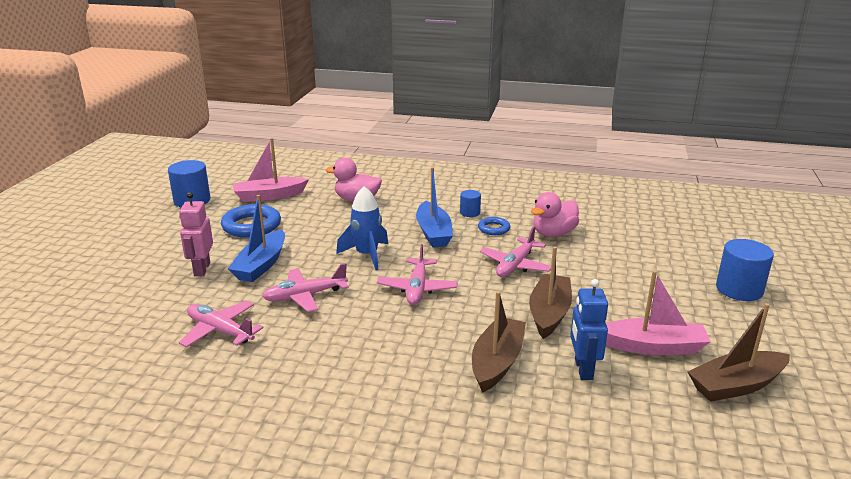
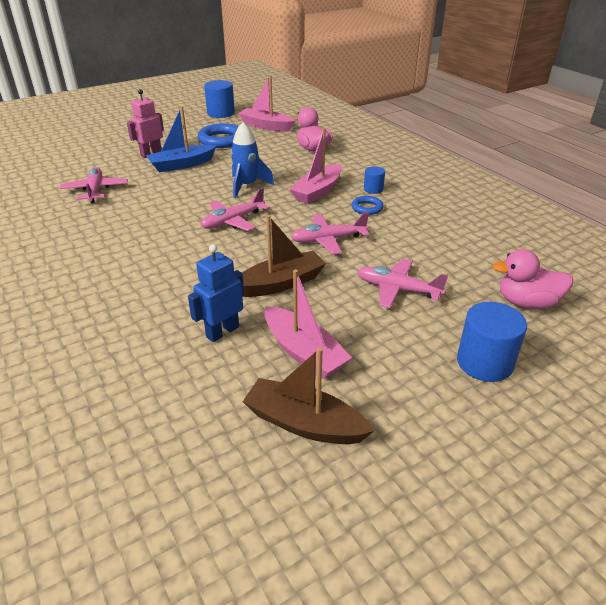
camera: 45 degrees right, 10 degrees up
pink plane [262,263,349,312] -> pink plane moved to [357,259,448,308]
blue boat [416,167,453,248] -> pink boat [289,128,342,204]
brown boat [472,291,526,393] -> none
pink duck [531,192,579,237] -> pink duck moved to [492,249,573,309]

